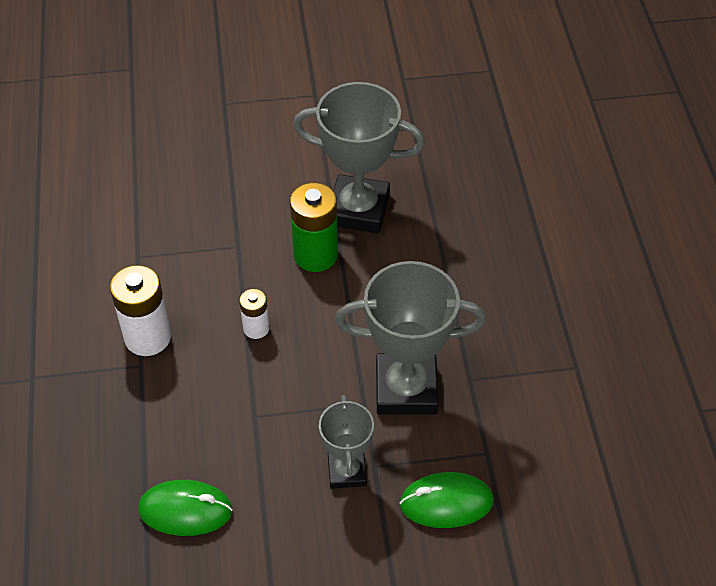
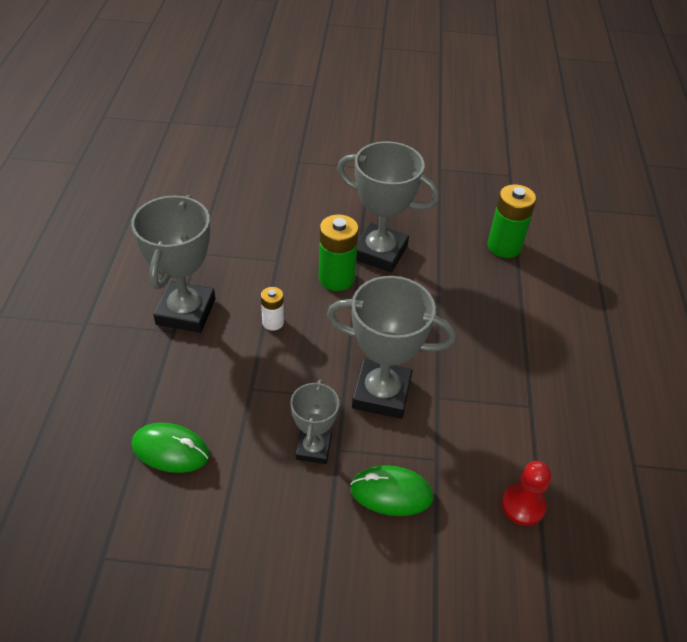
camera: 10 degrees right, 5 degrees down
white battery [110,265,171,356] -> grey trophy [131,195,215,333]
none -> green battery [487,184,536,258]
none -> red pawn [502,461,551,526]

